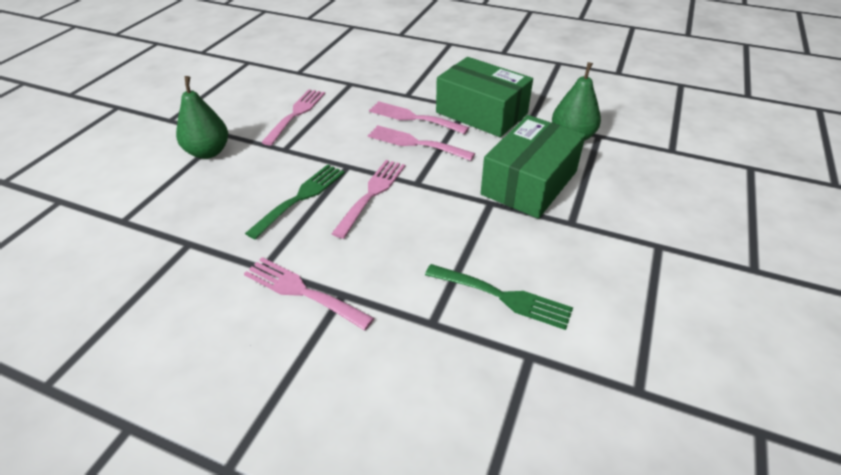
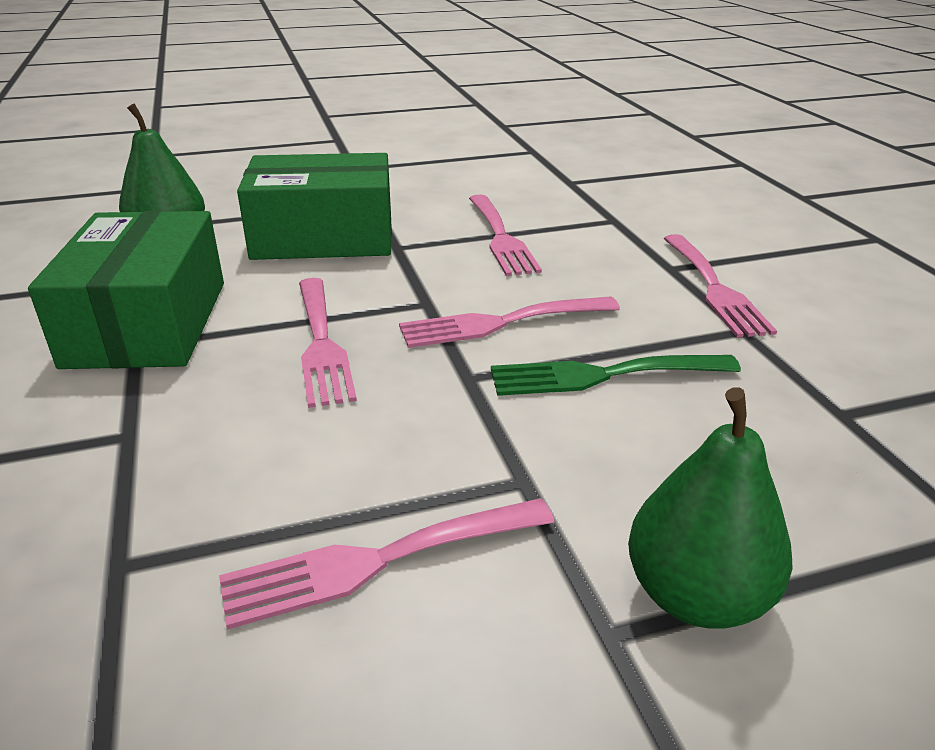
camera: 130 degrees left, 10 degrees down
pink fork [369,101,469,134] -> pink fork moved to [469,194,542,276]
green fork [425,264,573,330] -> none

